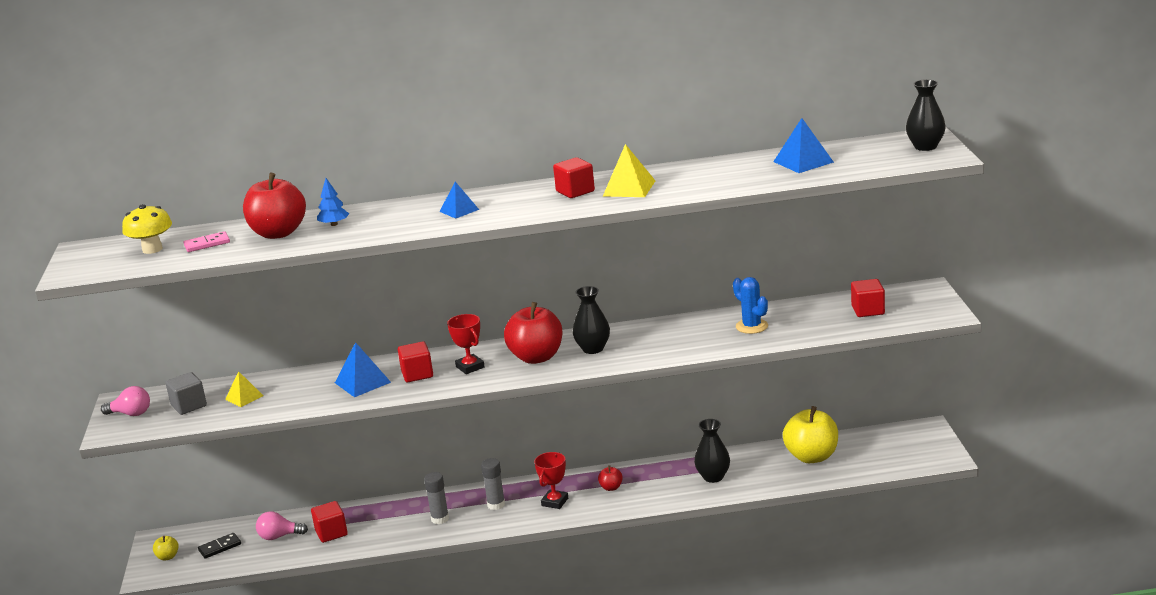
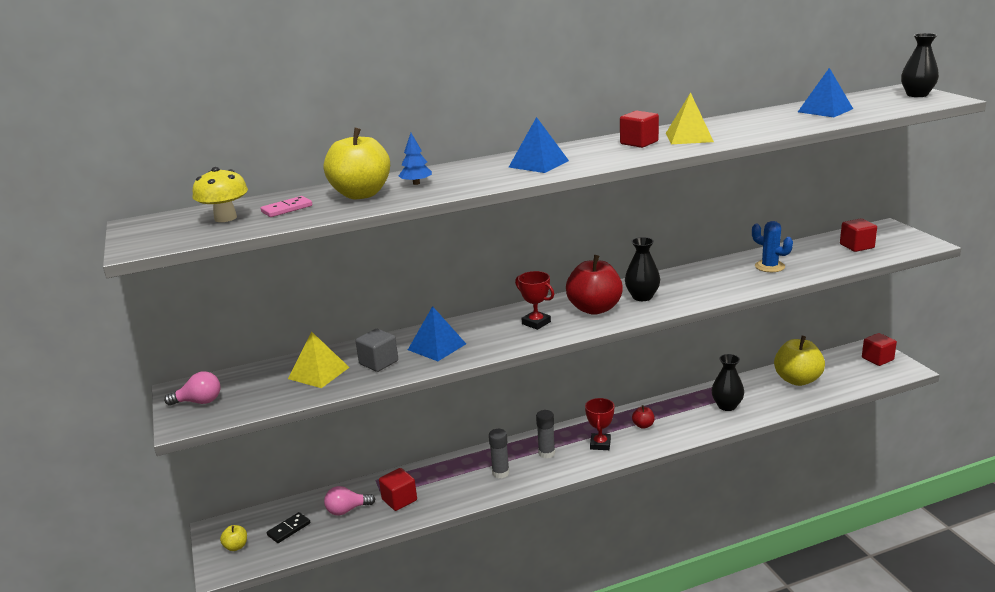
camera: 15 degrees left, 0 degrees up
grey cube [166,372,207,415] -> grey cube moved to [356,329,398,372]
yellow pyramid [225,371,263,407] -> yellow pyramid [288,331,350,388], size x1.52
red apple [243,173,306,239] -> yellow apple [324,128,390,199]
red cube [398,341,433,382] -> red cube moved to [862,333,897,366]
blue pyramid [439,182,479,219] -> blue pyramid [509,117,569,173], size x1.52

